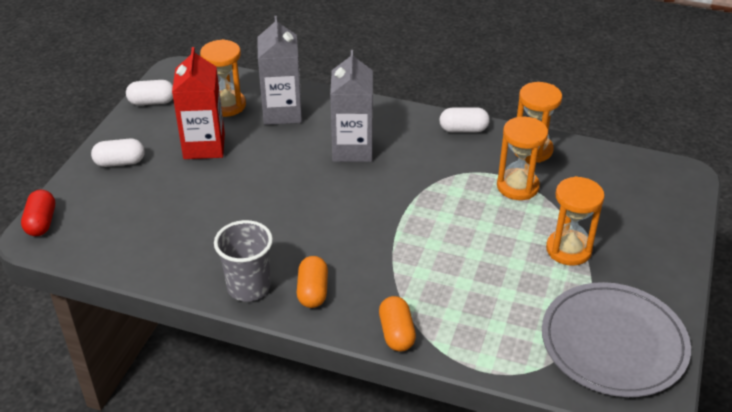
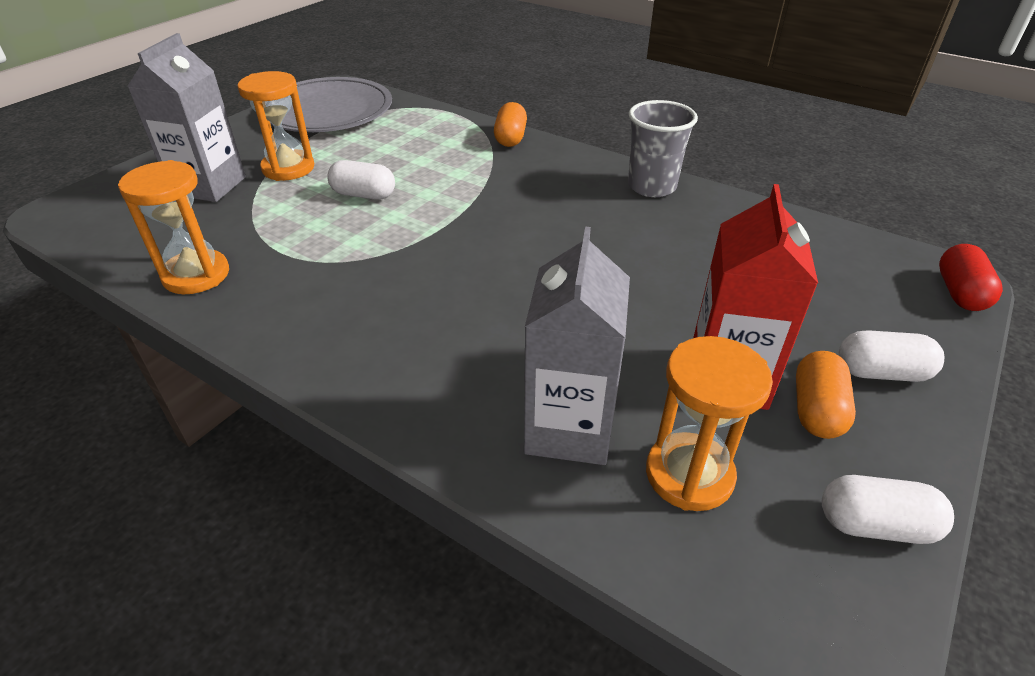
camera: 165 degrees left, 0 degrees up
orange capsule [297,256,328,308] -> orange capsule moved to [796,351,856,439]
grey carton [330,50,373,162] -> grey carton moved to [127,33,246,202]
white capsule [439,107,490,133] -> white capsule moved to [327,160,395,200]
orange hourglass [497,117,548,200] -> none

